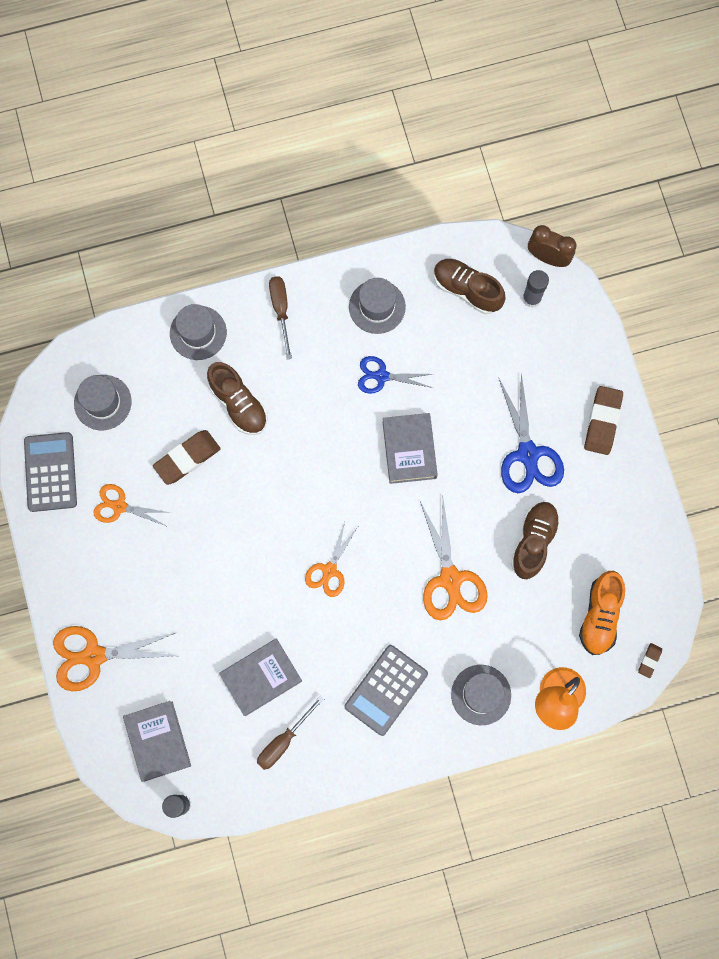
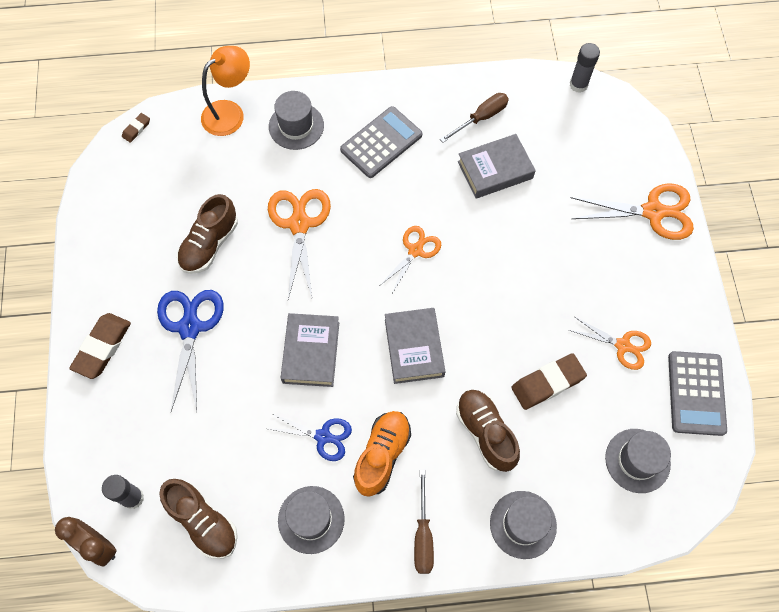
camera: 170 degrees left, 10 degrees down
grey book [123,701,191,782] -> grey book moved to [385,308,445,384]
orange shoe [579,571,625,655] -> orange shoe moved to [353,411,411,497]

